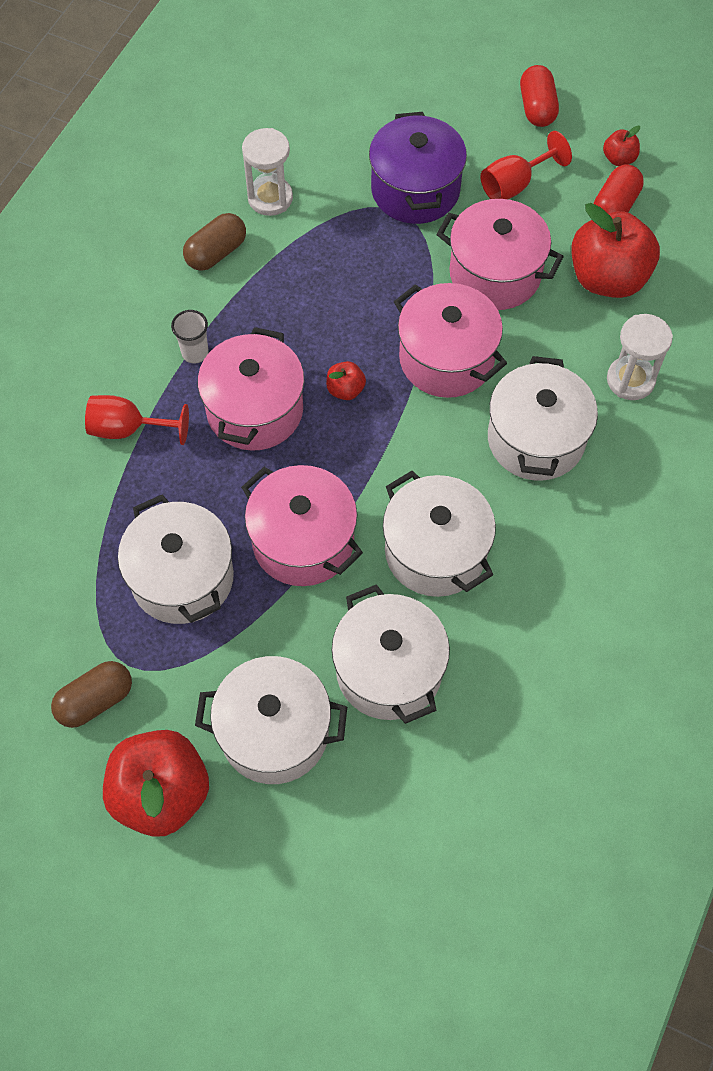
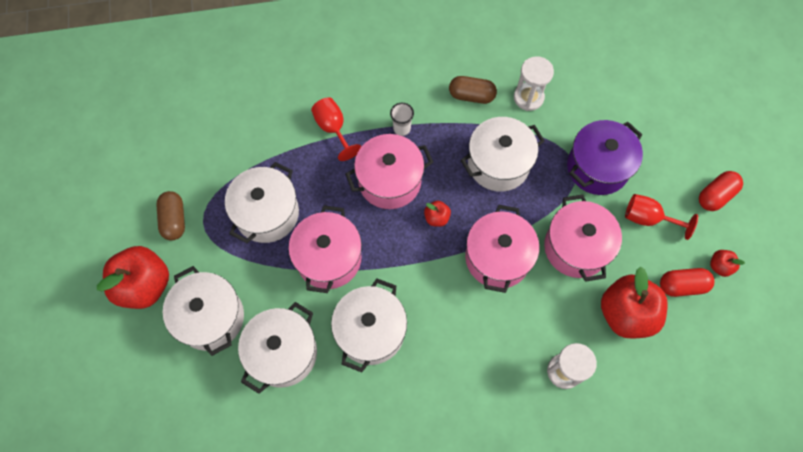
camera: 55 degrees right, 5 degrees up
brown capsule [51,661,132,728] -> brown capsule turned 60 degrees clockwise [156,191,185,241]
white pot [488,356,598,481] -> white pot moved to [460,117,545,192]

